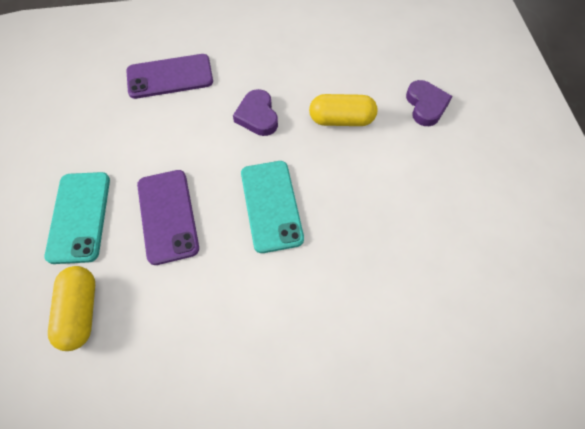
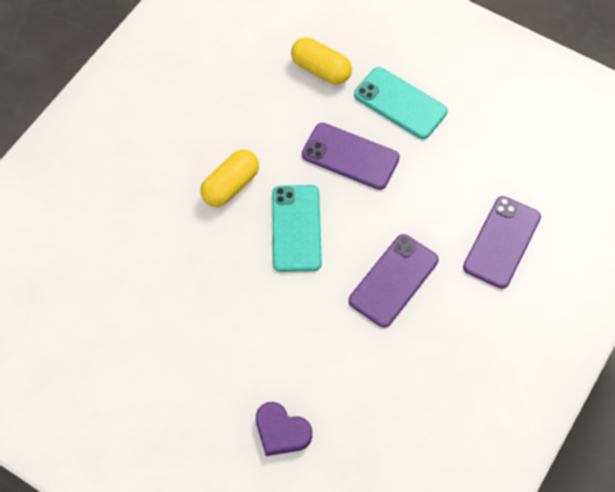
camera: 130 degrees right, 0 degrees up
purple heart [233,89,278,136] -> purple phone [349,234,439,328]
turquoise phone [241,161,304,253] -> turquoise phone turned 60 degrees clockwise [272,185,322,272]
yellow capsule [309,94,377,126] -> yellow capsule moved to [201,150,259,207]

